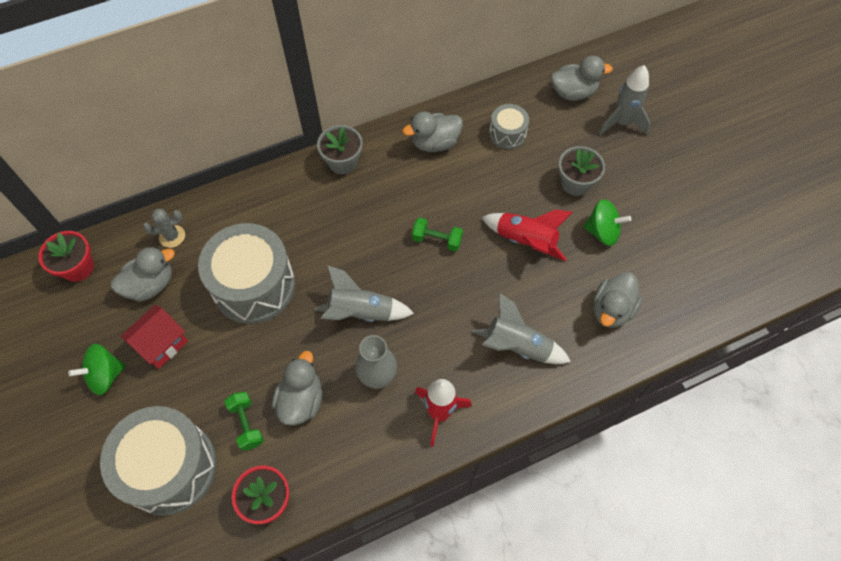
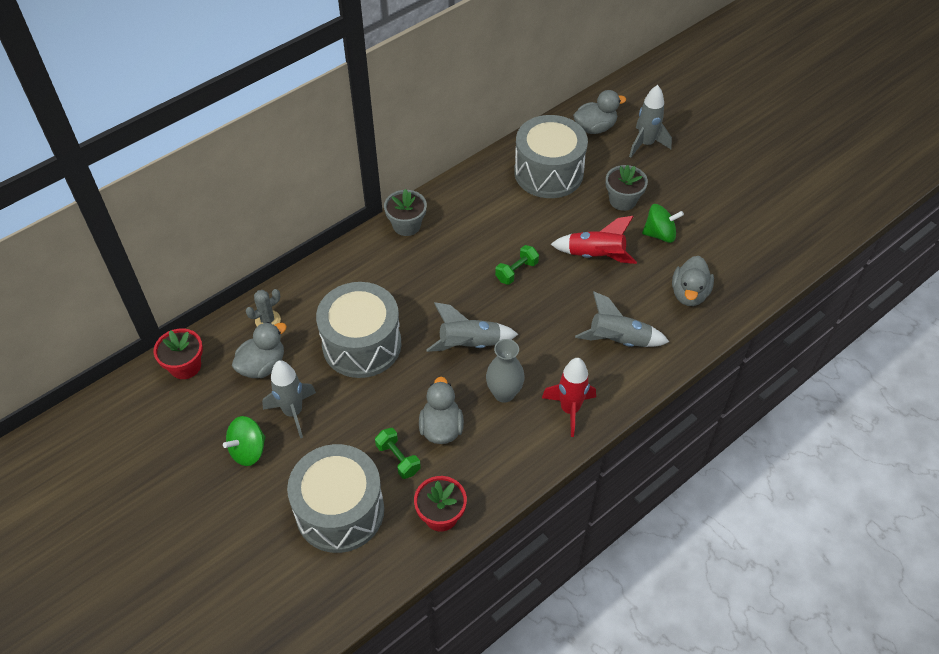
camera: 15 degrees left, 10 degrees down
red house [120,305,188,369] -> grey rocket [262,360,316,438]
grey duck [403,111,463,152] -> none
green dumbbell [412,217,463,252] -> green dumbbell turned 45 degrees counterclockwise [495,245,539,285]
grey drum [489,104,529,149] -> grey drum [514,115,588,198], size x2.01

